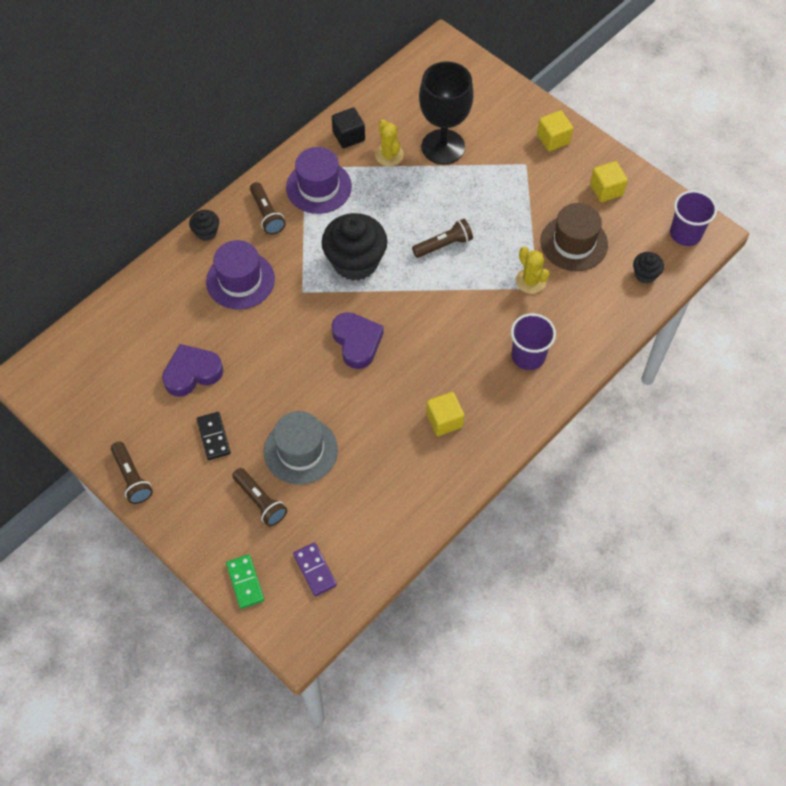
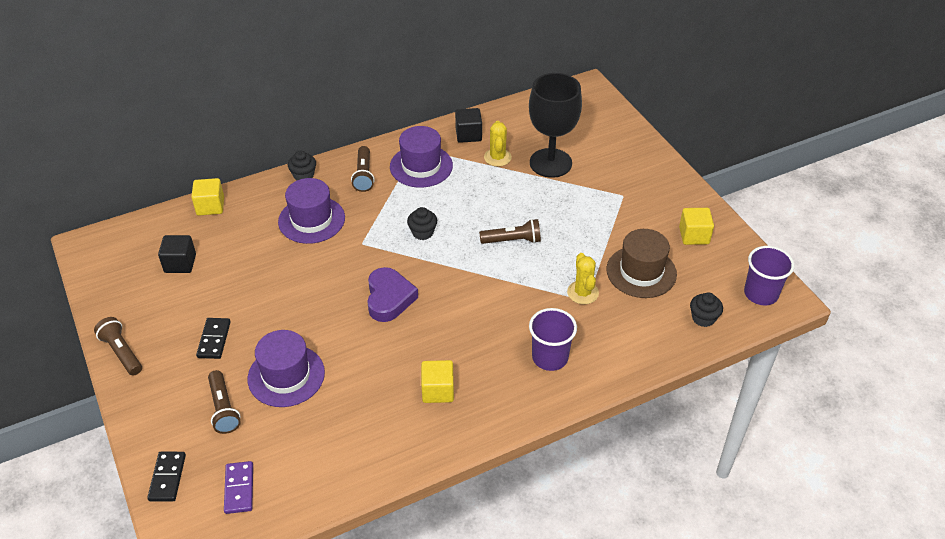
camera: 20 degrees right, 15 degrees down
brown flashlight [111,442,153,504] -> brown flashlight turned 150 degrees clockwise [94,317,142,376]
purple heart [162,344,223,397] -> none
green domino [226,554,264,609] -> black domino [147,452,186,501]
grey hat [264,411,338,485] -> purple hat [248,330,325,407]
black cupcake [322,213,388,281] -> black cupcake [407,207,437,240], size x0.47
yellow cube [537,110,573,152] -> yellow cube moved to [191,178,224,215]
none -> black cube [158,235,196,273]

